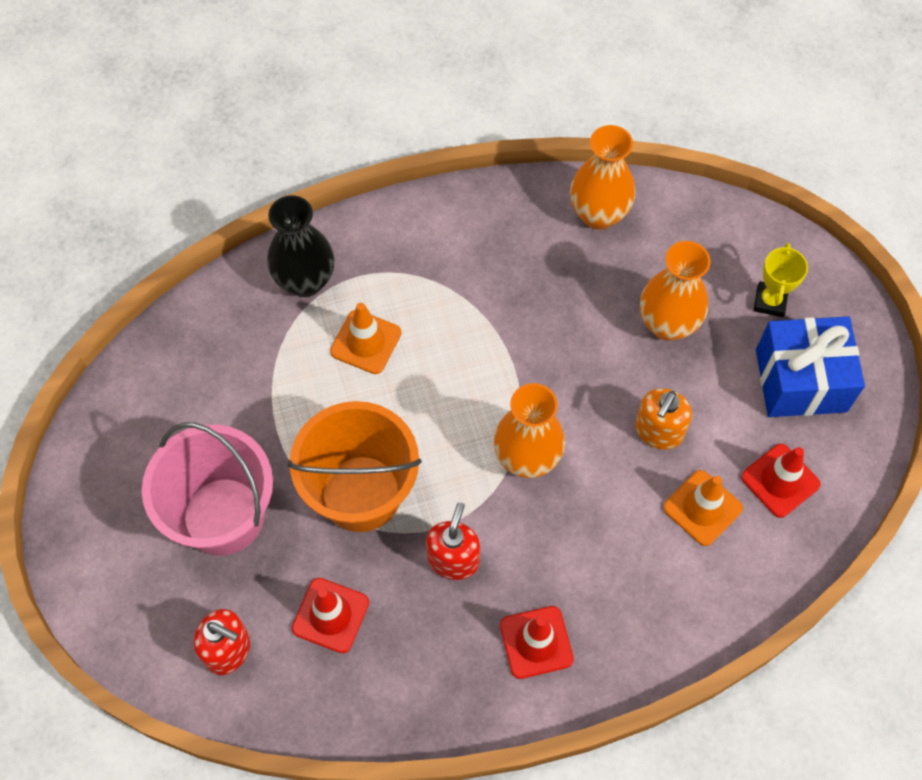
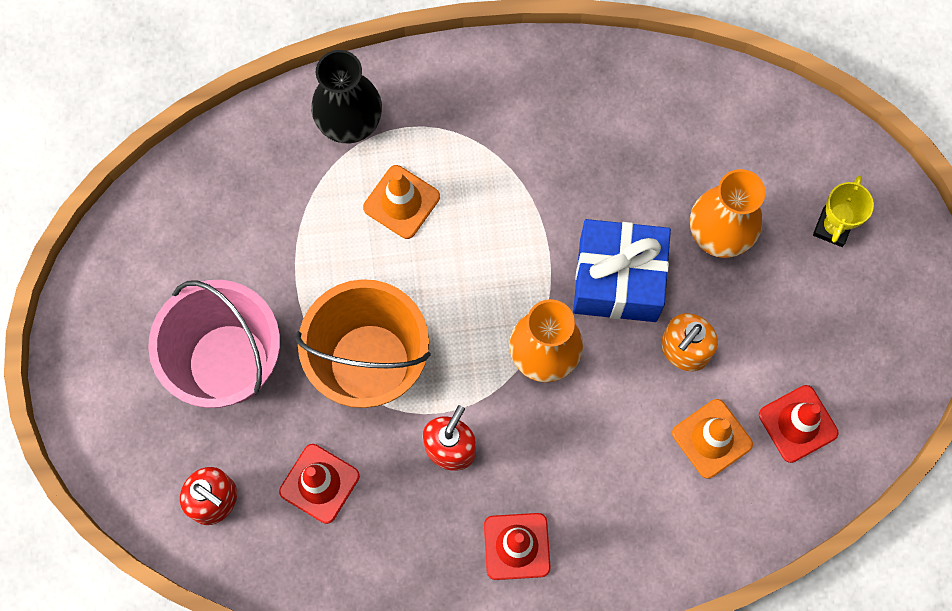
camera: 10 degrees right, 10 degrees up
orange vase [570,125,636,230] -> none
blue gift [756,316,865,417] -> blue gift moved to [573,219,671,322]

